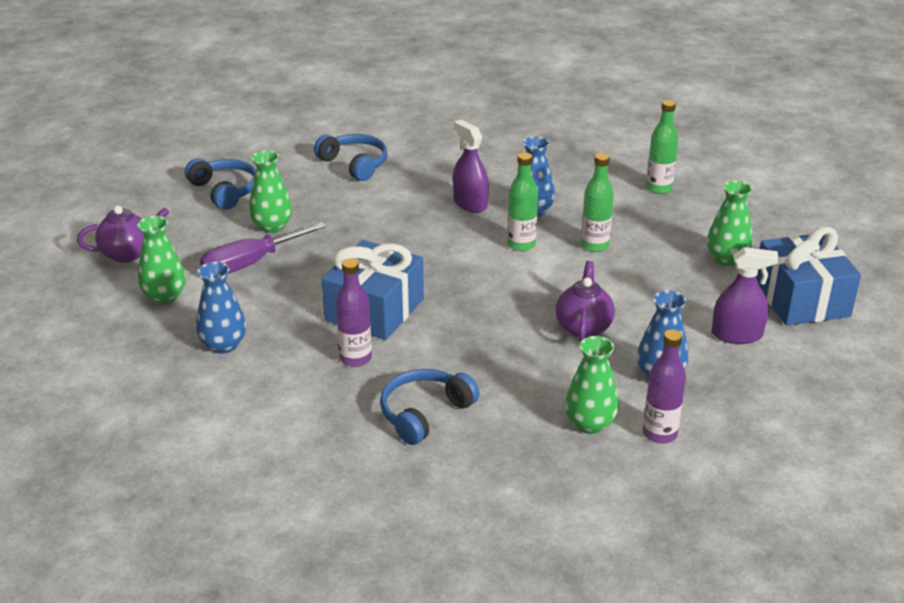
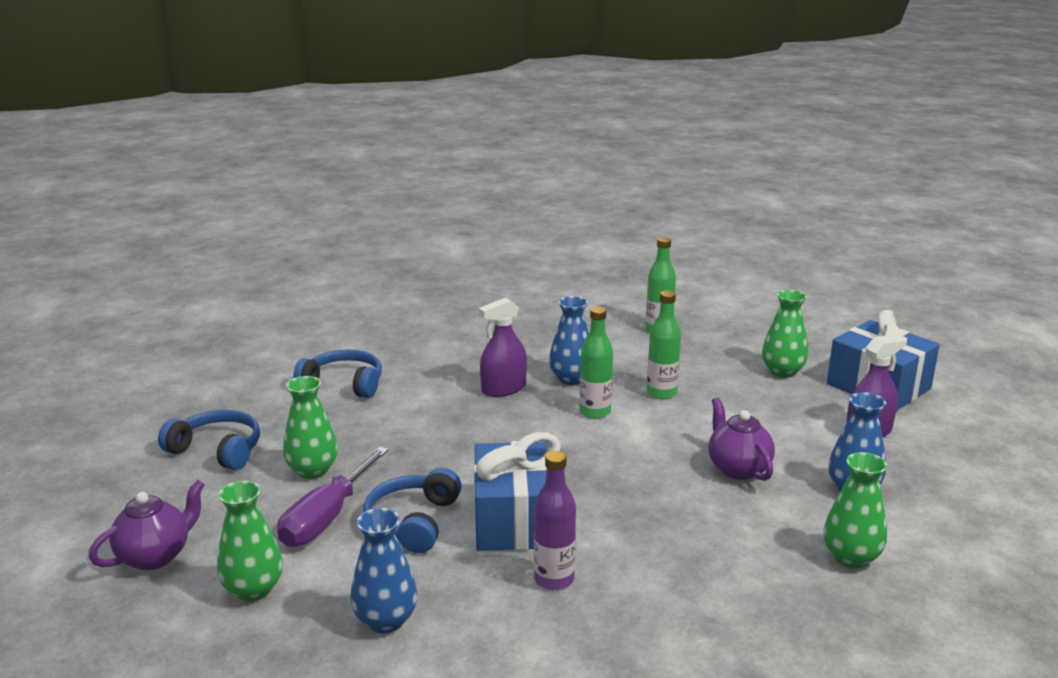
camera: 30 degrees left, 10 degrees down
blue headphones [380,369,479,445] -> blue headphones moved to [364,468,462,553]
purple spray bottle [453,120,489,213] -> purple spray bottle turned 60 degrees counterclockwise [479,298,527,397]
purple bottle [643,329,686,444] -> none

